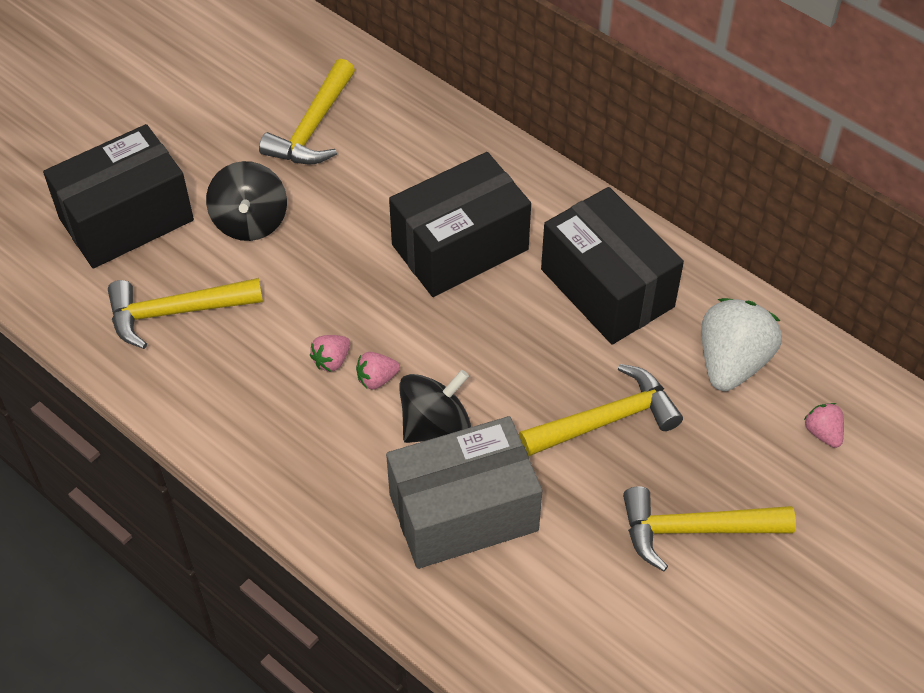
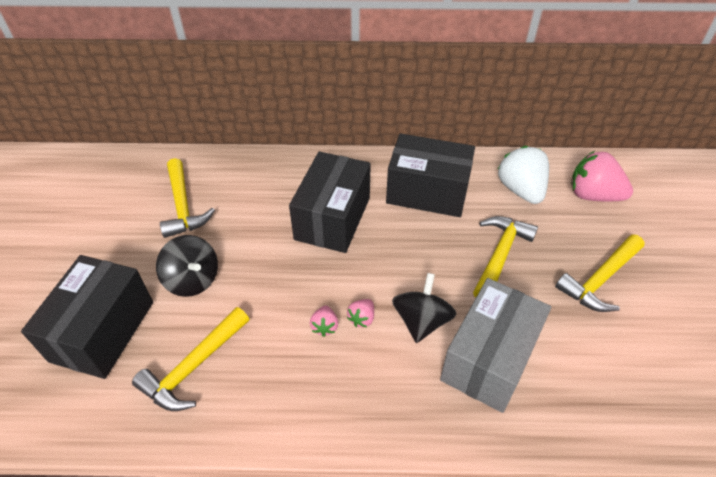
camera: 40 degrees left, 5 degrees down
pink strawberry [804,403,844,448] -> pink strawberry [571,151,633,202], size x2.13

